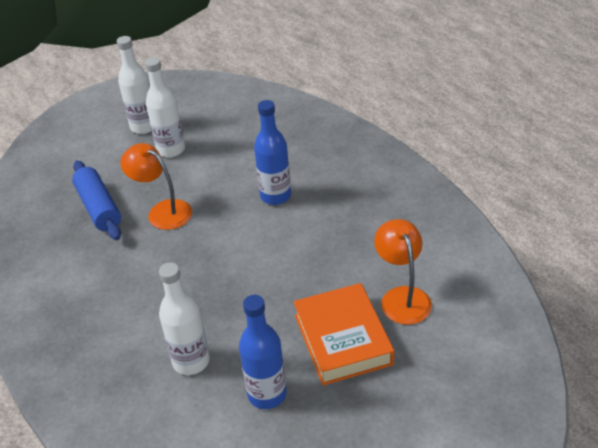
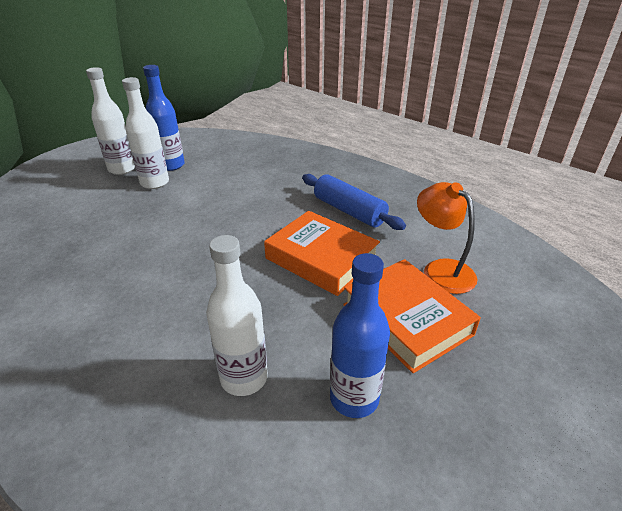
camera: 20 degrees left, 5 degrees down
blue rolling pin [72,160,121,240] -> blue rolling pin moved to [302,174,406,230]
orange lamp [120,143,192,230] -> none
blue bottle [254,100,291,205] -> blue bottle moved to [143,65,185,171]
none -> orange book [264,211,380,296]

